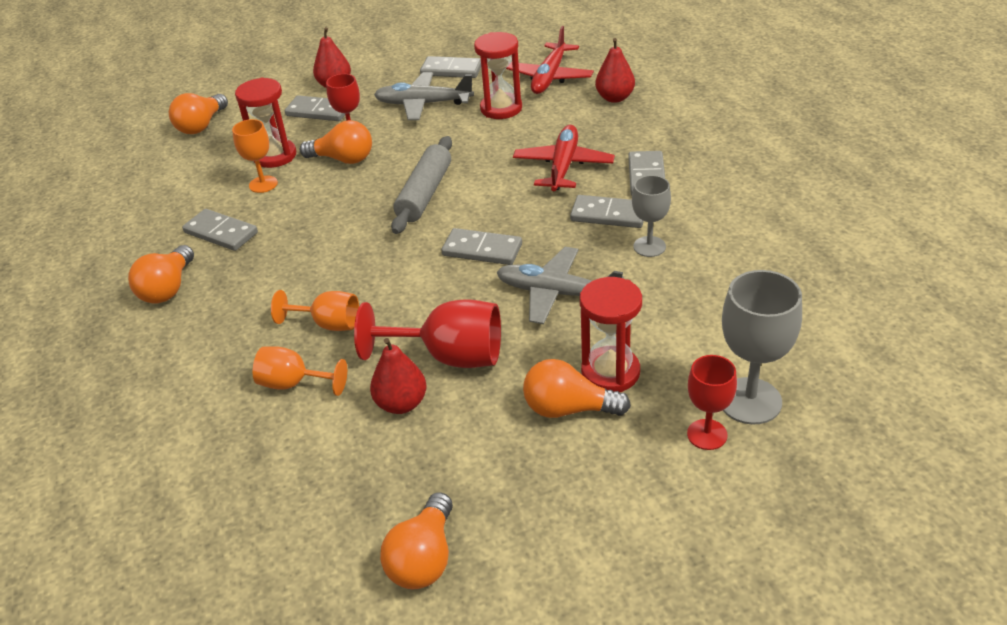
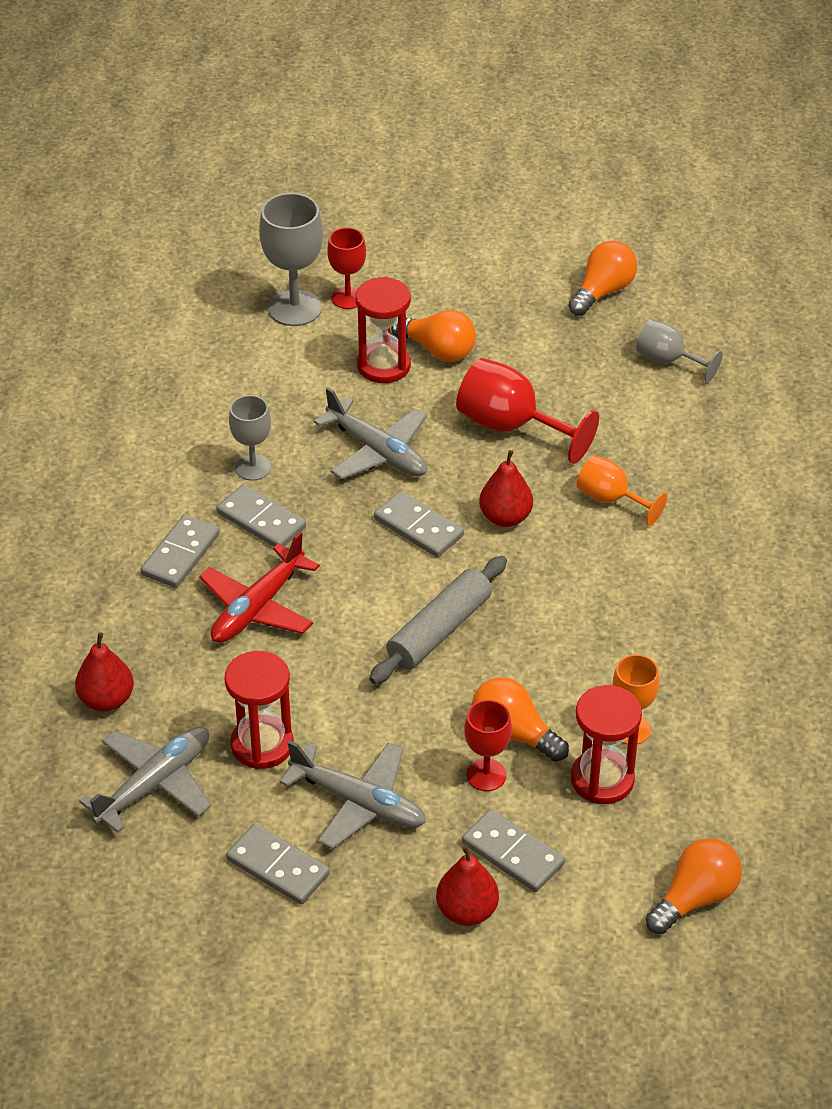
camera: 160 degrees left, 5 degrees up
orange light bulb [128,245,194,304] -> none
grey domino [182,209,258,251] -> none
orange goblet [253,346,347,396] -> none
red pear [370,338,427,414] -> red pear moved to [479,450,533,527]
red plane [506,26,594,94] -> grey plane [79,726,211,833]
none -> grey goblet [636,319,723,383]

